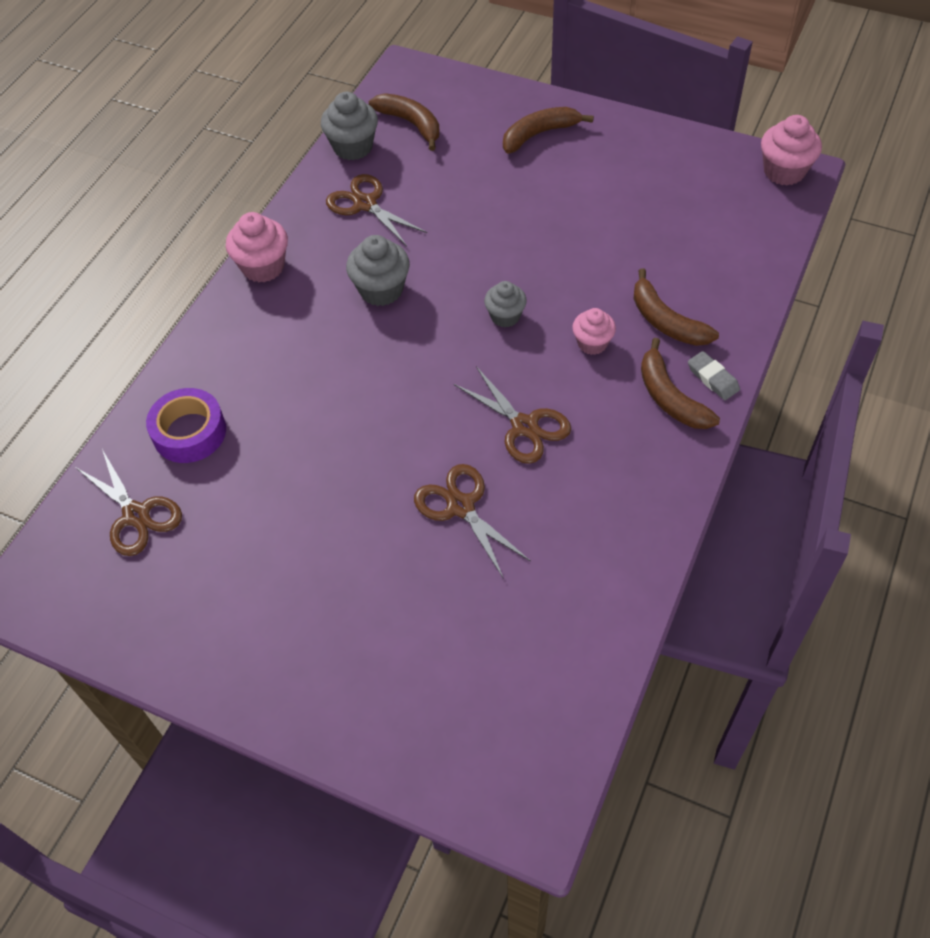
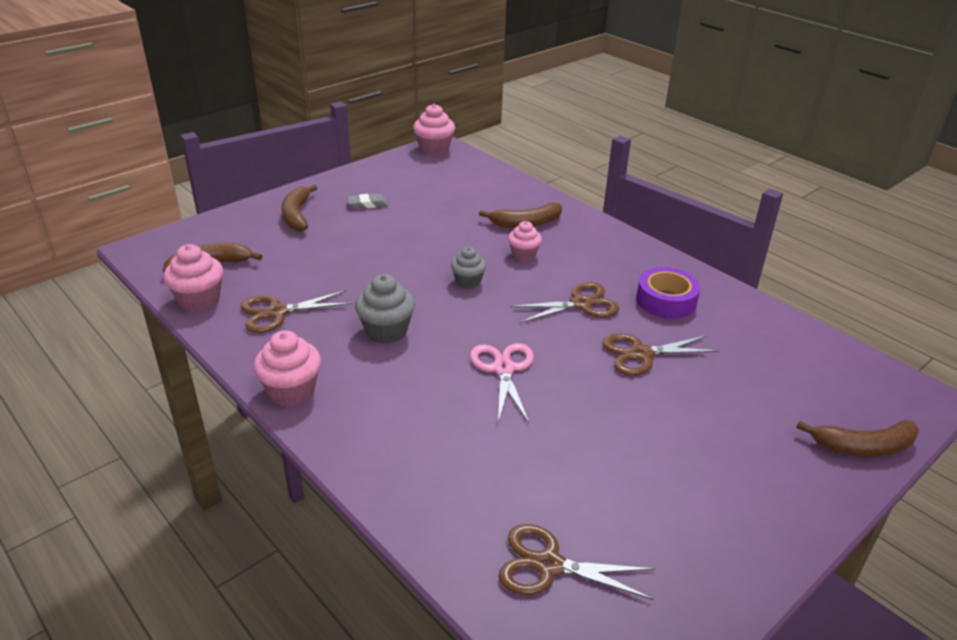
camera: 70 degrees left, 20 degrees down
brown scissors [75,449,182,556] -> brown scissors turned 150 degrees counterclockwise [498,524,655,600]
purple tape [146,388,226,463] -> purple tape moved to [636,267,700,319]
grey cupcake [321,92,378,161] -> pink cupcake [164,244,223,312]
brown banana [641,338,720,429] -> brown banana moved to [796,420,919,457]
grey eraser [688,351,740,400] -> grey eraser moved to [347,194,388,209]
none -> pink scissors [470,343,534,423]

